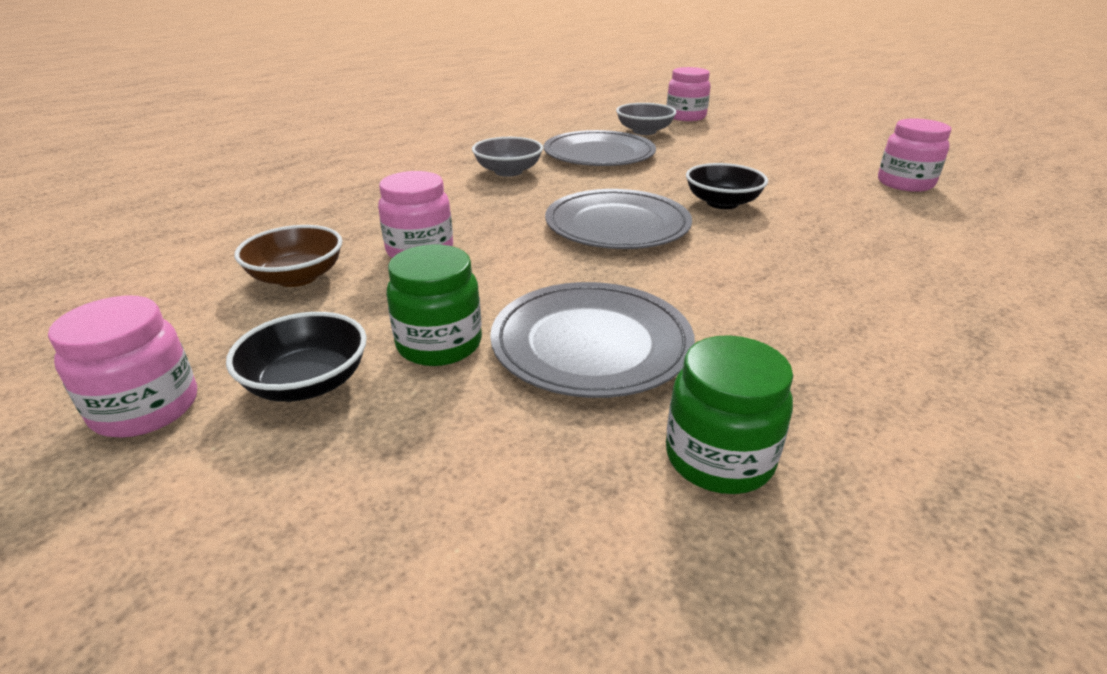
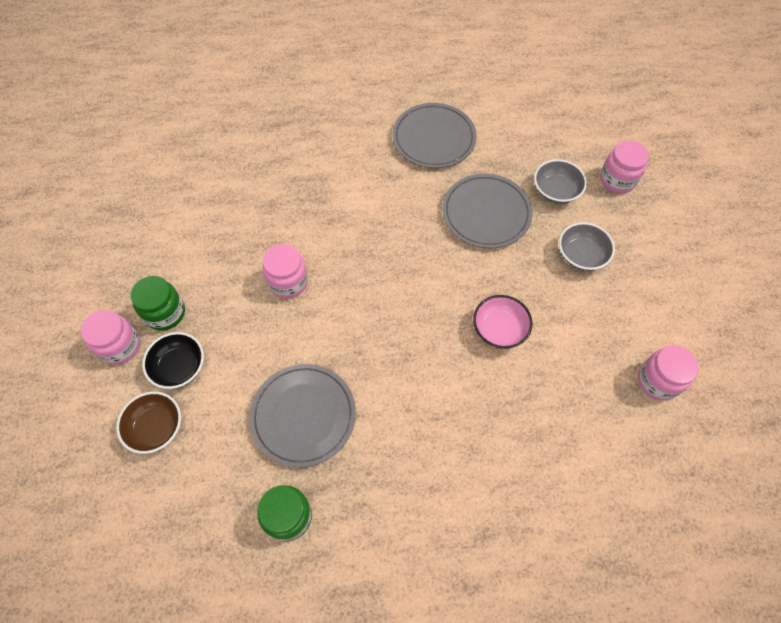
camera: 35 degrees right, 30 degrees up
brown bowl [235,225,343,287] -> brown bowl moved to [116,391,181,454]
green jar [386,245,482,366] -> green jar moved to [131,276,185,331]
grey bowl [472,137,543,177] -> grey bowl moved to [559,222,615,271]
grey plate [545,189,692,249] -> grey plate moved to [392,103,477,168]
black bowl [686,163,768,209] -> pink bowl [473,295,533,349]

